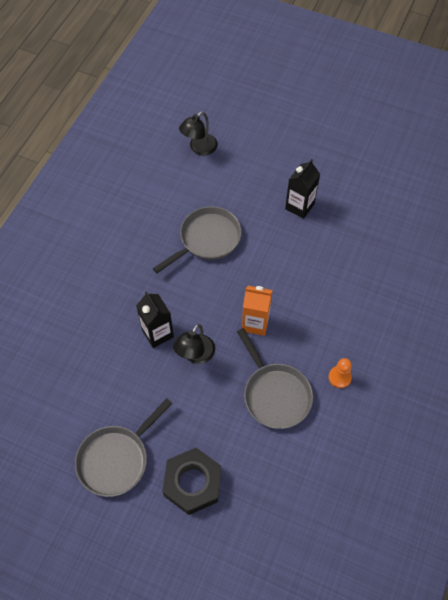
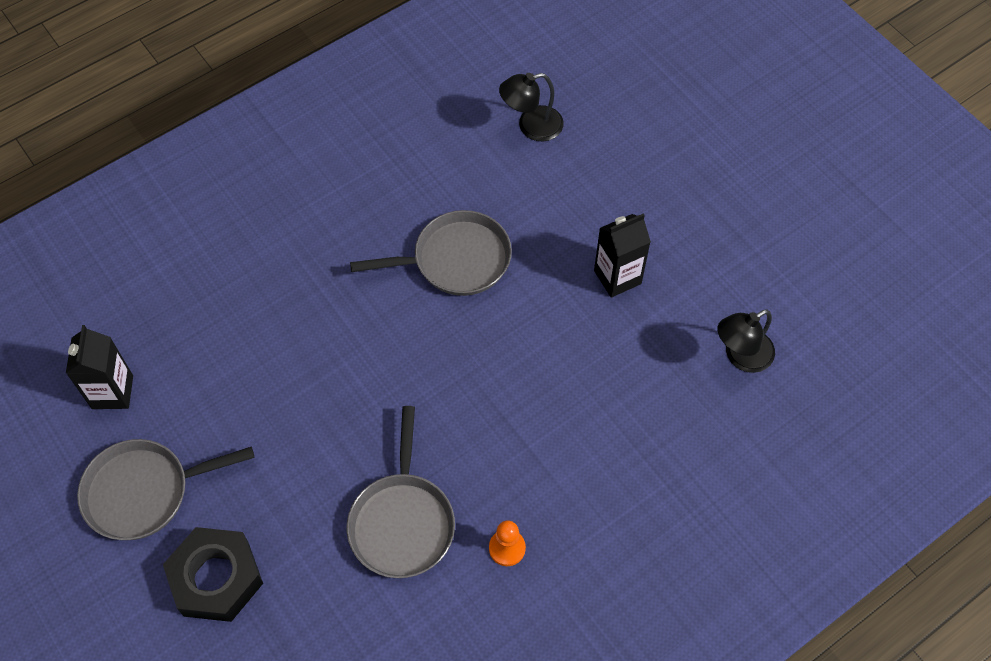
camera: 30 degrees right, 0 degrees up
black carton [136,291,174,348] -> black carton moved to [66,325,133,409]
black lamp [173,324,215,364] -> black lamp moved to [717,309,775,373]
orange carton [242,286,272,336] -> none

